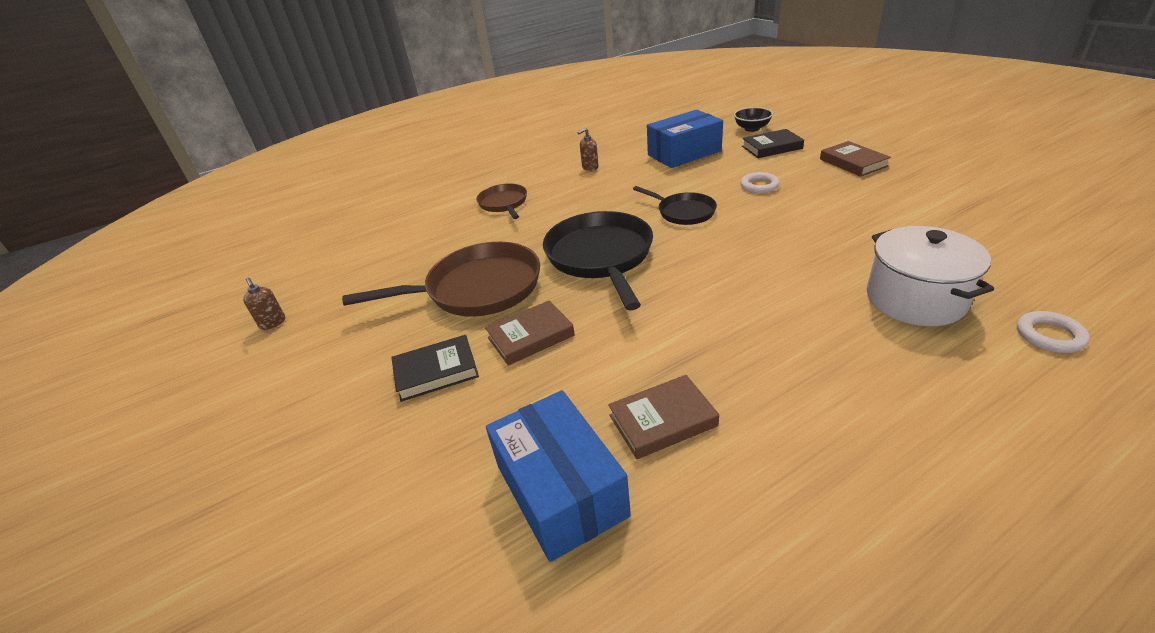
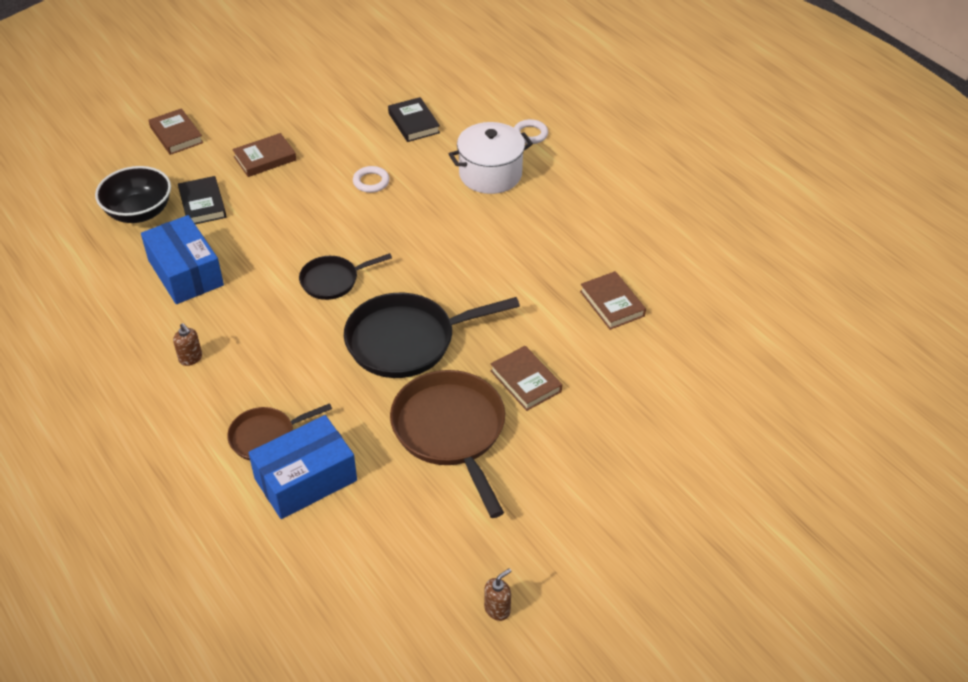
camera: 100 degrees left, 10 degrees up
black book [391,335,479,402] -> black book moved to [388,97,440,142]
blue box [486,390,631,562] -> blue box moved to [248,415,357,519]
black pan [633,186,717,225] -> black pan turned 150 degrees counterclockwise [299,253,392,300]
black bowl [734,107,773,132] -> black bowl [95,166,171,223], size x1.62
white ring [740,172,780,193] -> white ring moved to [353,166,390,193]
none -> brown book [149,108,203,155]

